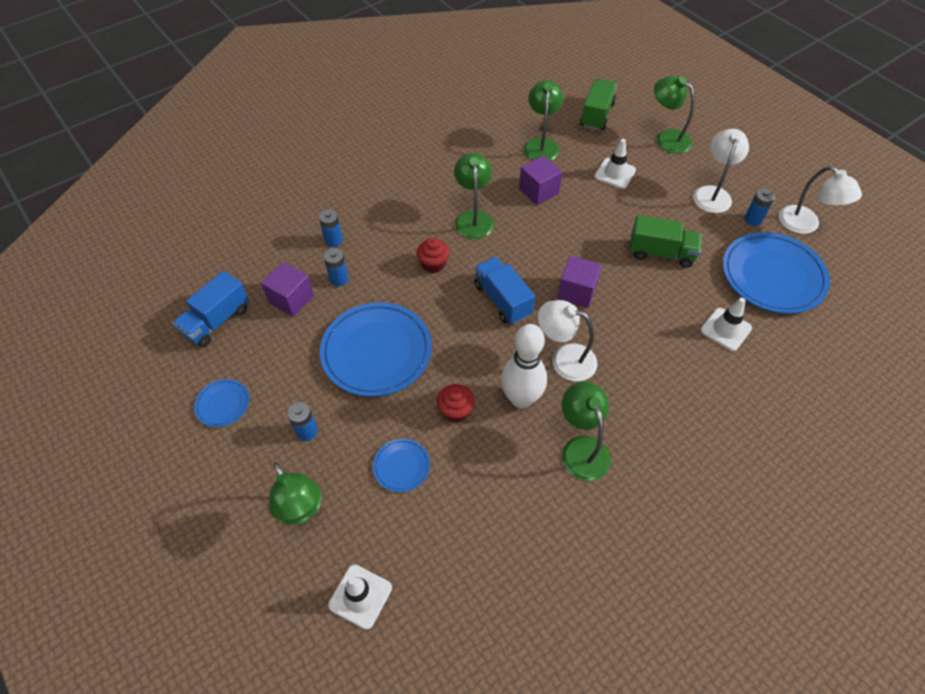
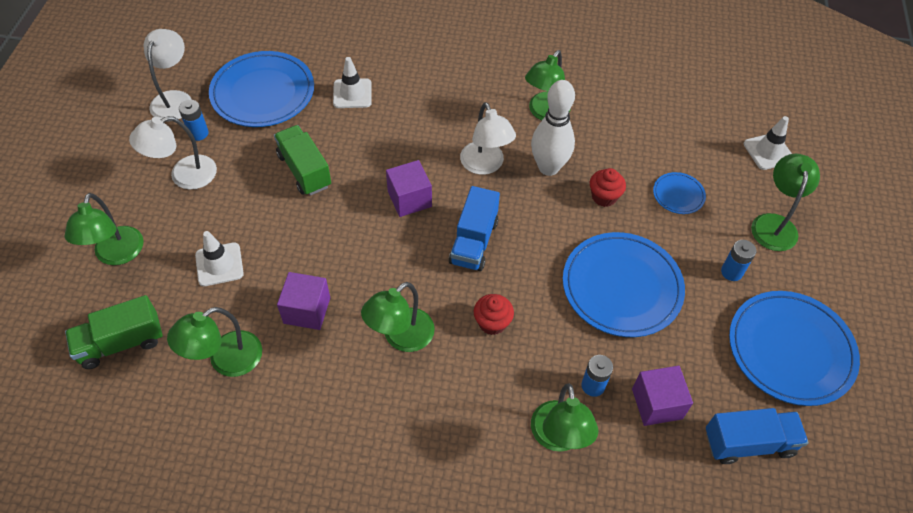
camera: 135 degrees left, 0 degrees up
blue plate [194,379,250,427] -> blue plate [729,291,860,406], size x2.15
blue battery [319,209,343,247] -> green lamp [531,383,599,452]

